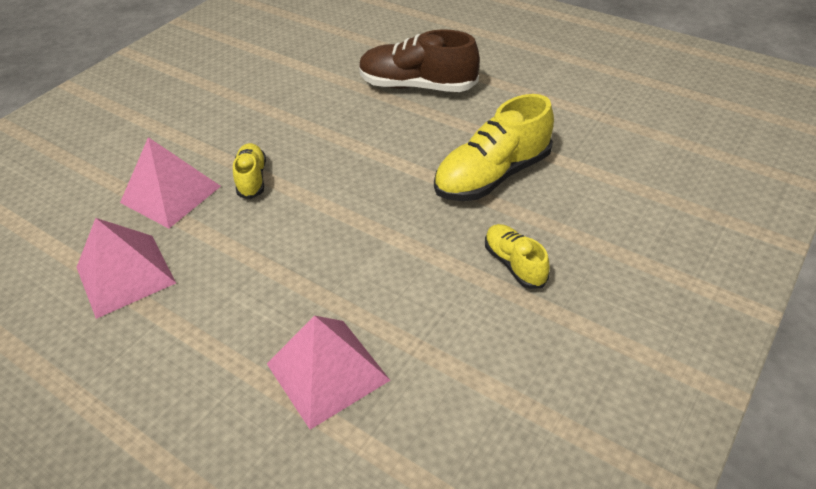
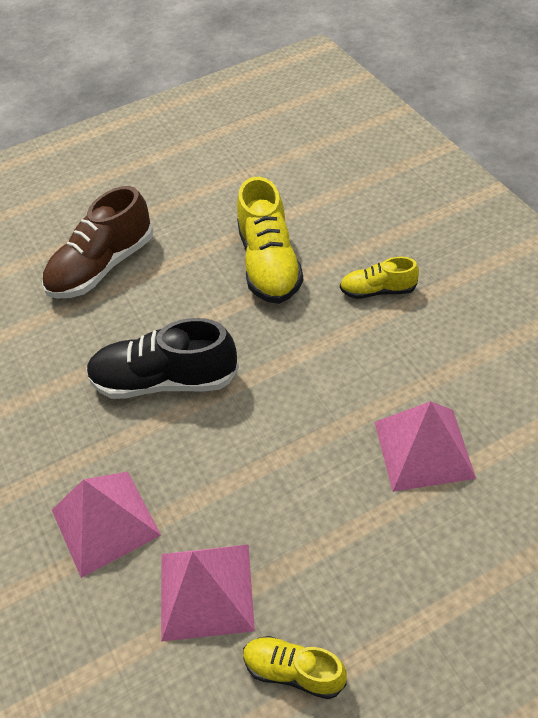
camera: 60 degrees left, 5 degrees up
yellow shoe [233,143,266,199] -> yellow shoe moved to [243,636,347,699]
none -> black shoe [86,318,239,399]

